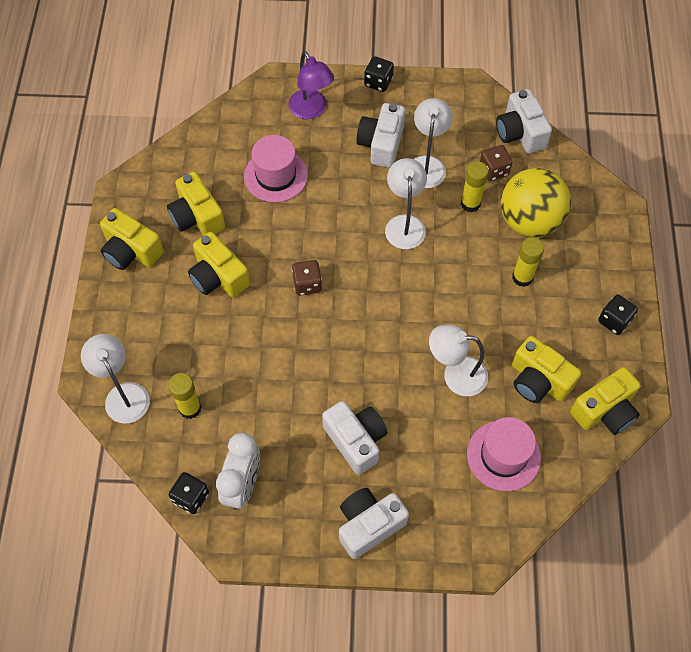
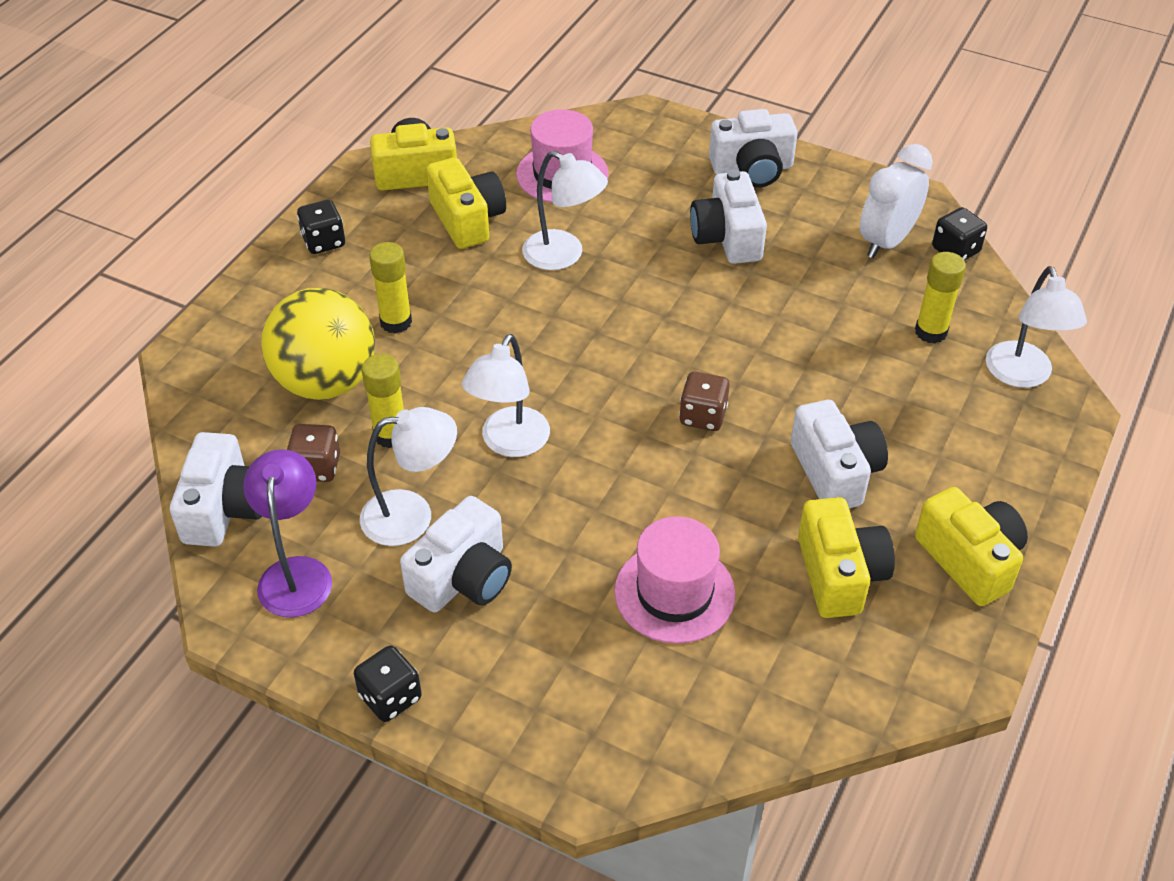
camera: 155 degrees left, 15 degrees down
yellow camera [188,232,250,297] -> white camera [791,400,888,508]
purple lamp [288,51,334,119] -> purple lamp moved to [243,449,332,617]
white lamp [414,98,453,188] -> white lamp turned 135 degrees counterclockwise [360,407,457,546]

